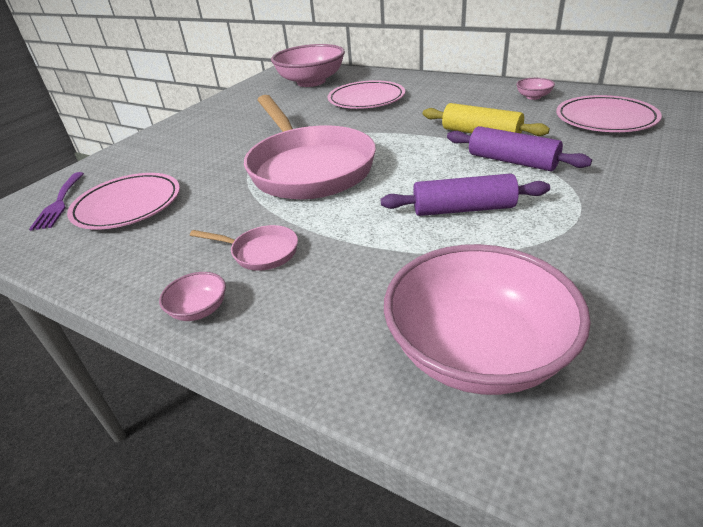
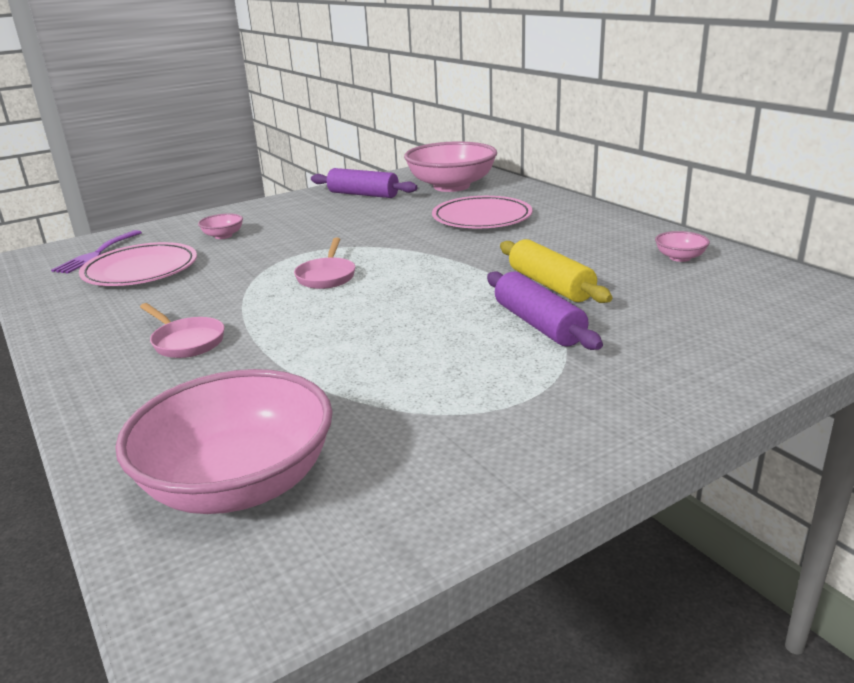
camera: 25 degrees right, 10 degrees down
pink bowl [159,272,226,321] -> pink bowl moved to [198,214,243,239]
pink pan [244,95,376,200] -> pink pan [294,238,355,289], size x0.41
purple rolling pin [381,173,550,216] -> purple rolling pin moved to [311,168,418,198]
pink plate [556,95,662,132] -> none

